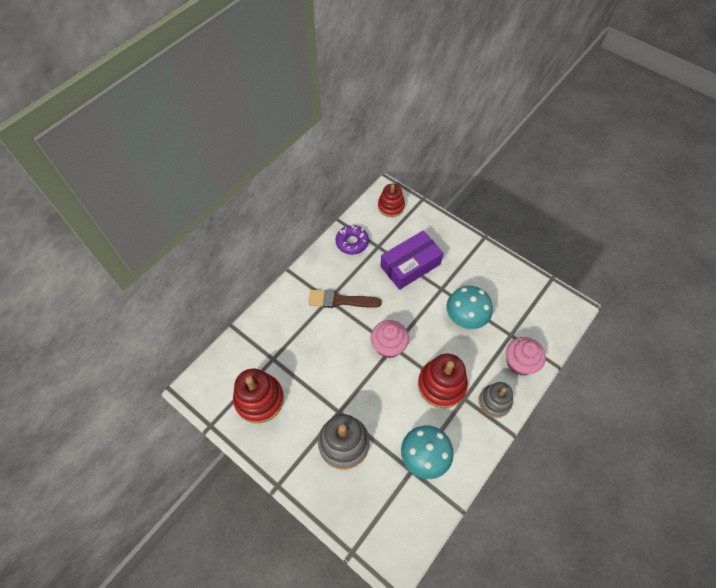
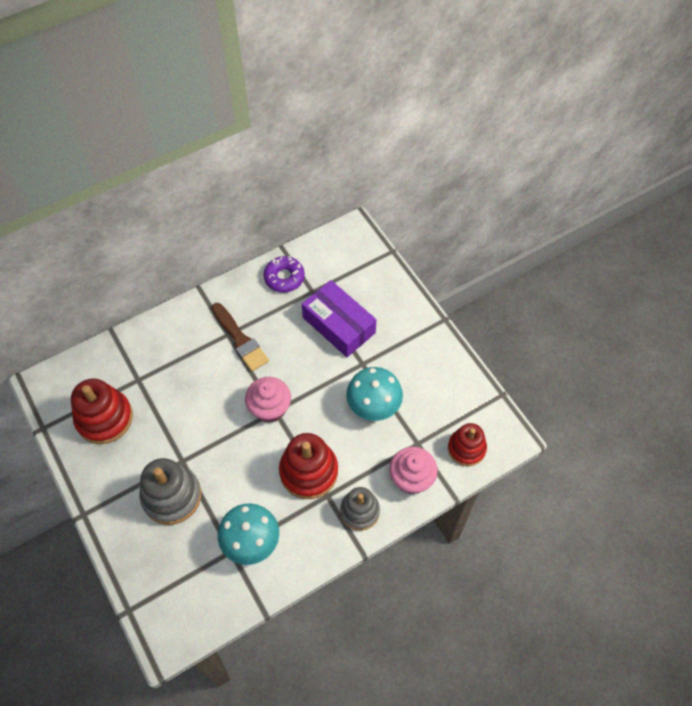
camera: 20 degrees right, 0 degrees up
brown brush [308,289,382,308] -> brown brush turned 150 degrees counterclockwise [211,303,269,372]
red stacking toy [378,184,405,217] -> red stacking toy moved to [448,423,487,466]
purple box [380,230,444,290] -> purple box turned 60 degrees clockwise [302,280,376,357]

